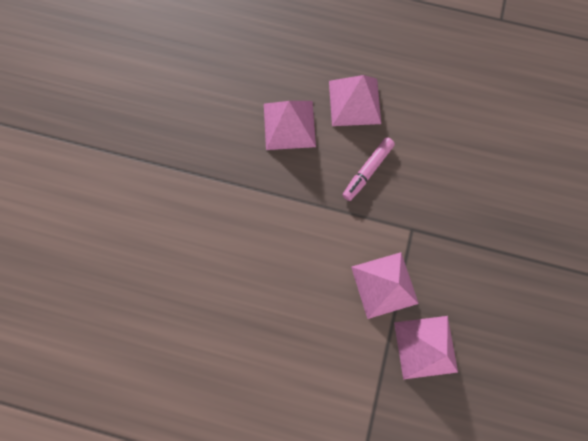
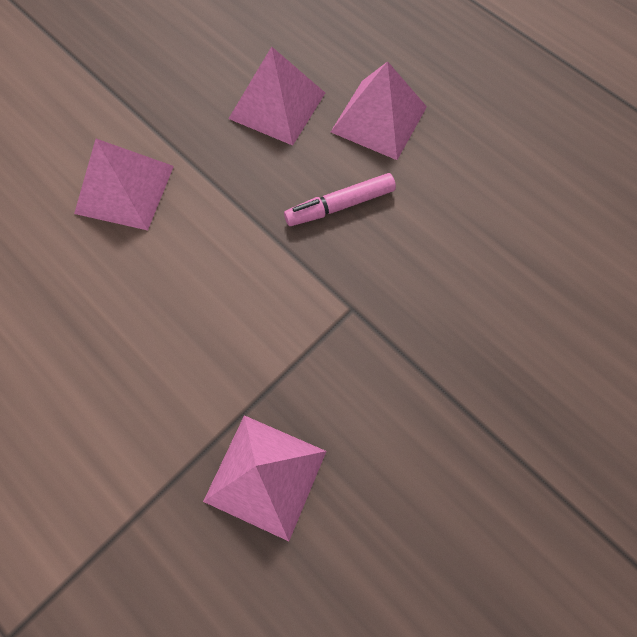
camera: 30 degrees right, 10 degrees down
pink pyramid [351,252,419,319] -> pink pyramid moved to [74,139,174,230]

